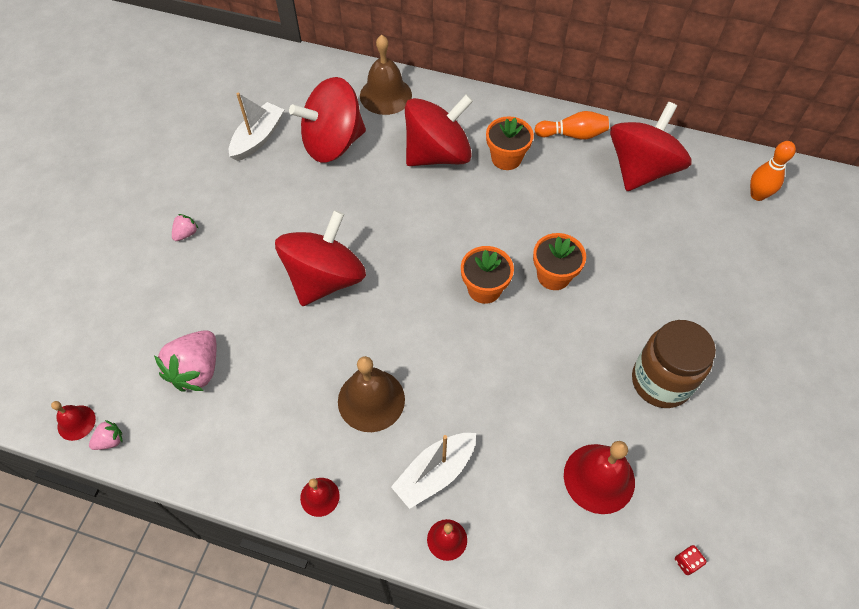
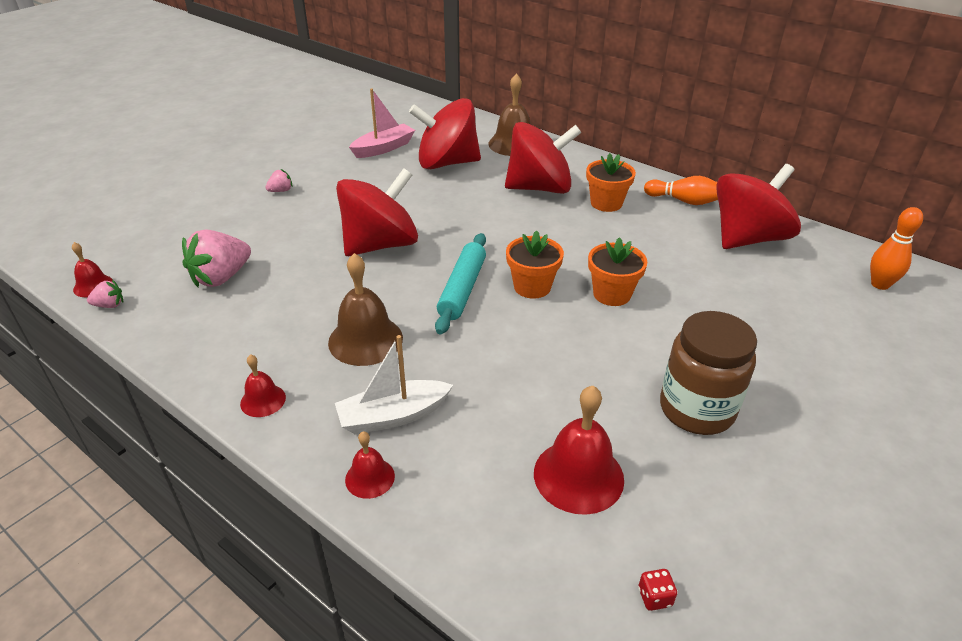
camera: 20 degrees right, 20 degrees down
white boat [229,93,284,161] -> pink boat [349,89,415,158]
none -> turquoise rolling pin [435,233,486,334]

